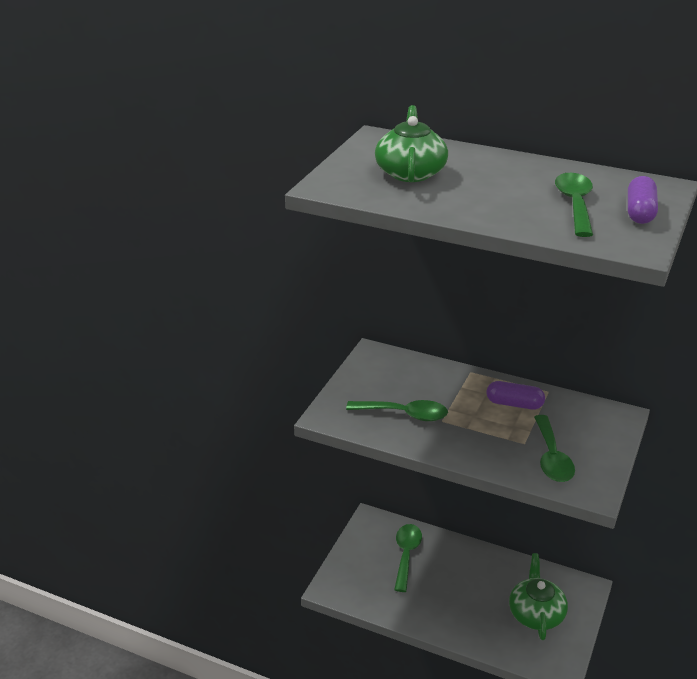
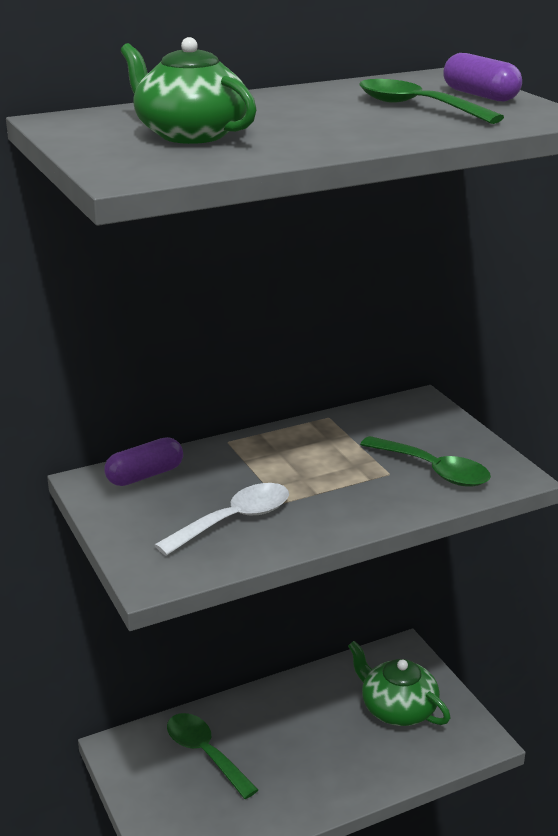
camera: 50 degrees left, 5 degrees down
green spoon [346,400,448,421] -> white spoon [155,483,289,556]
purple capsule [487,381,545,410] -> purple capsule moved to [105,437,183,486]

